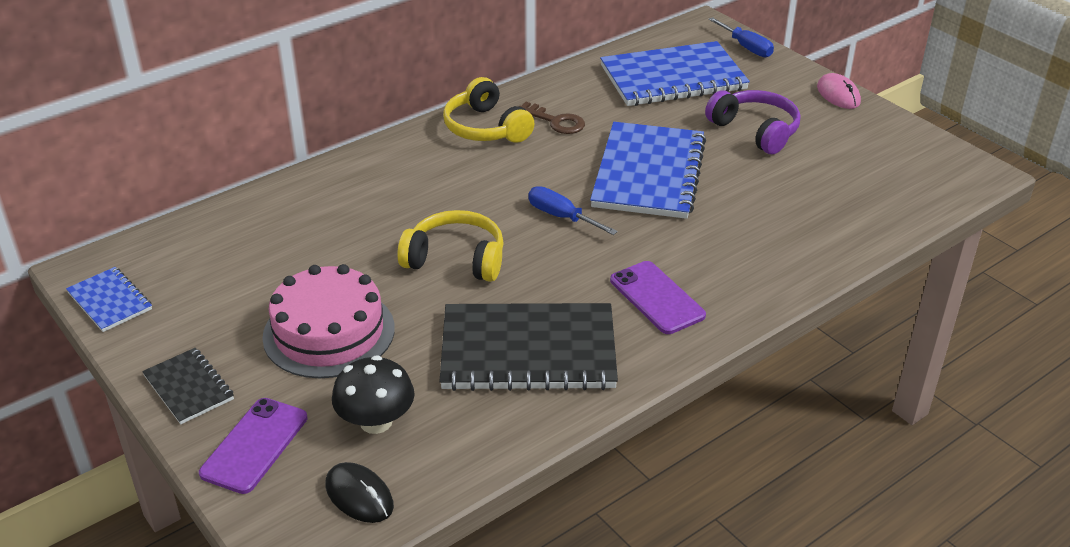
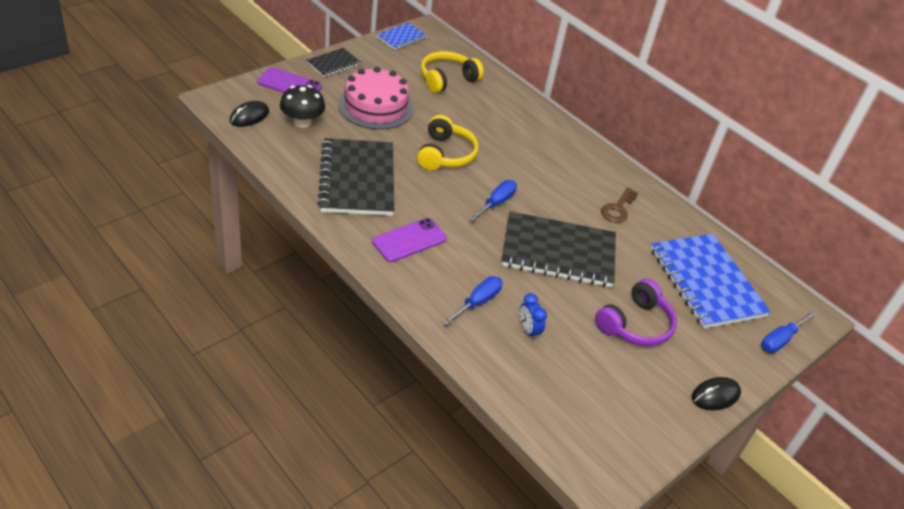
camera: 80 degrees right, 5 degrees up
yellow headphones [443,77,535,143] -> yellow headphones moved to [421,51,484,93]
blue notebook [590,122,706,219] -> black notebook [501,211,616,287]
pink mouse [817,73,861,109] -> black mouse [692,377,741,410]
none -> blue screwdriver [443,276,503,325]
none -> blue clock [519,293,547,340]

